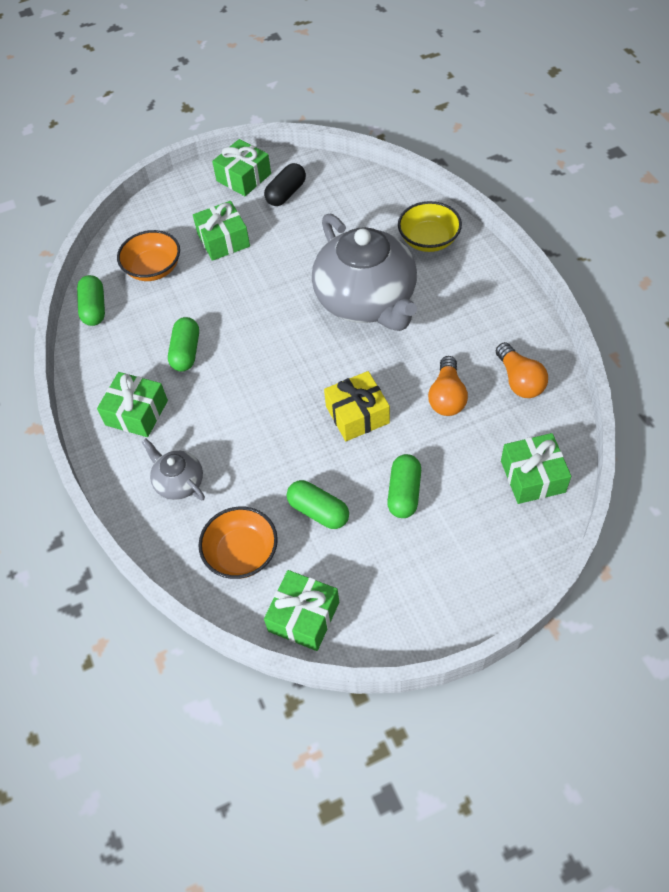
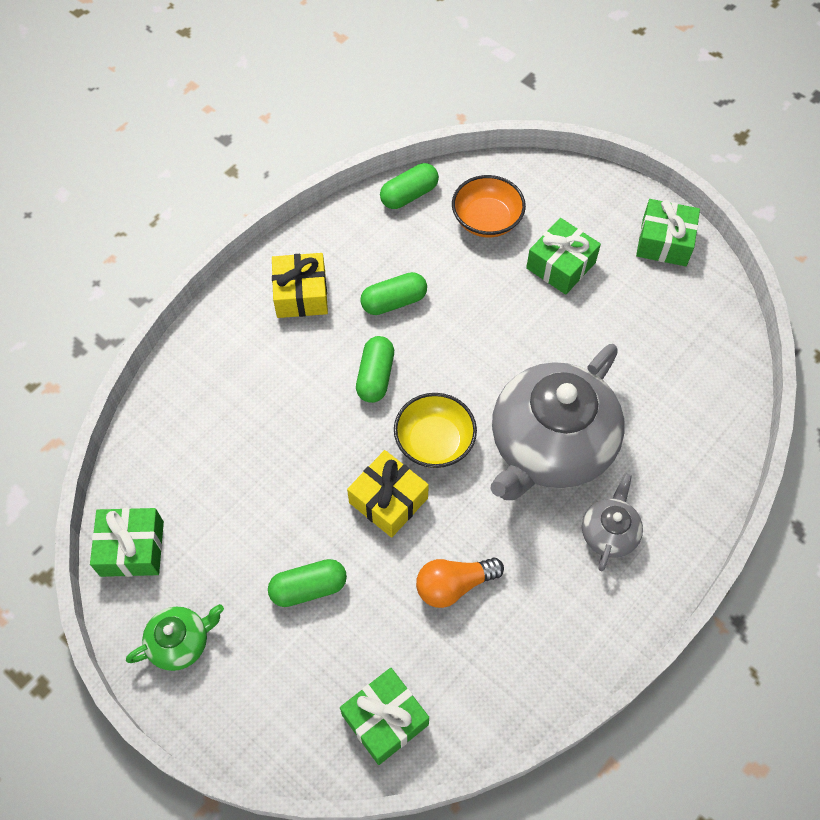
camera: 60 degrees right, 5 degrees up
green gift [97,372,168,437] -> yellow gift [272,253,328,318]
grey teapot [142,439,205,500] -> grey teapot moved to [582,473,643,571]
orange bowl [198,507,278,579] -> none
black capsule [264,163,306,206] -> none
green capsule [287,480,349,529] -> green capsule moved to [356,336,394,403]
yellow bowl [398,201,462,252] -> yellow bowl moved to [394,393,477,468]
orange light bulb [496,342,548,398] -> none
none -> green teapot [126,604,224,671]

